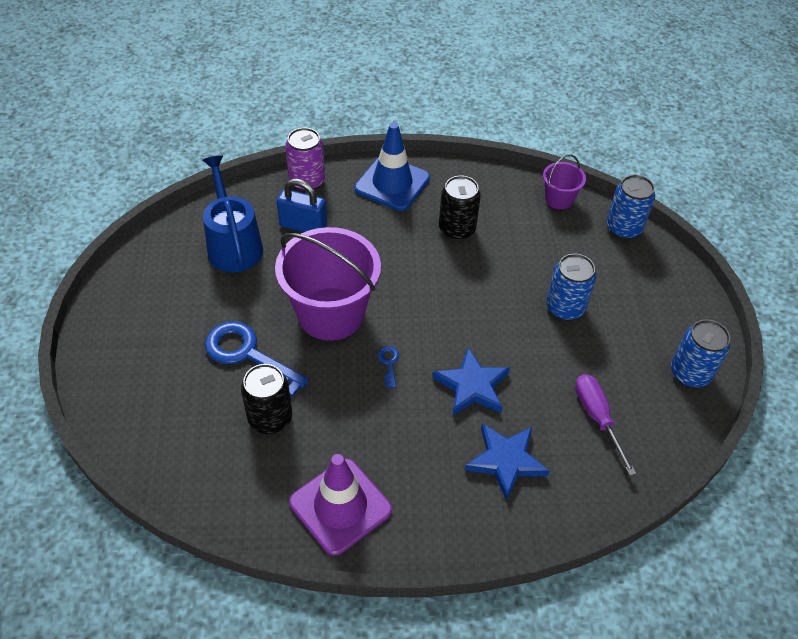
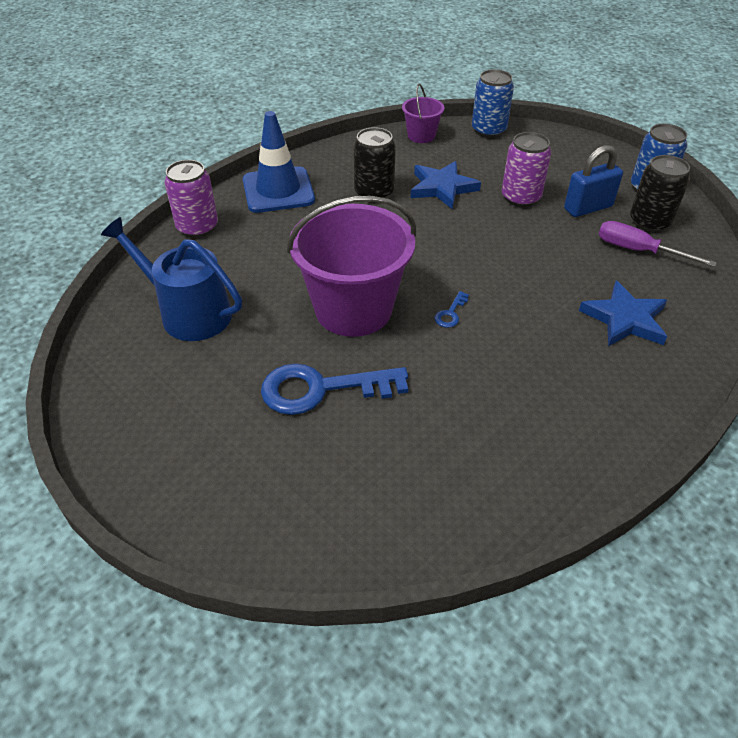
camera: 40 degrees left, 5 degrees down
black can [241,364,292,434] -> black can moved to [630,155,690,232]
blue padlock [277,178,327,232] -> blue padlock moved to [564,145,623,217]
purple traffic cone [289,454,392,556] -> none
blue key [378,346,399,388] -> blue key turned 105 degrees counterclockwise [435,291,469,328]
blue star [432,347,510,416] -> blue star moved to [410,161,481,209]
blue can [546,254,596,320] -> purple can [502,132,551,207]

